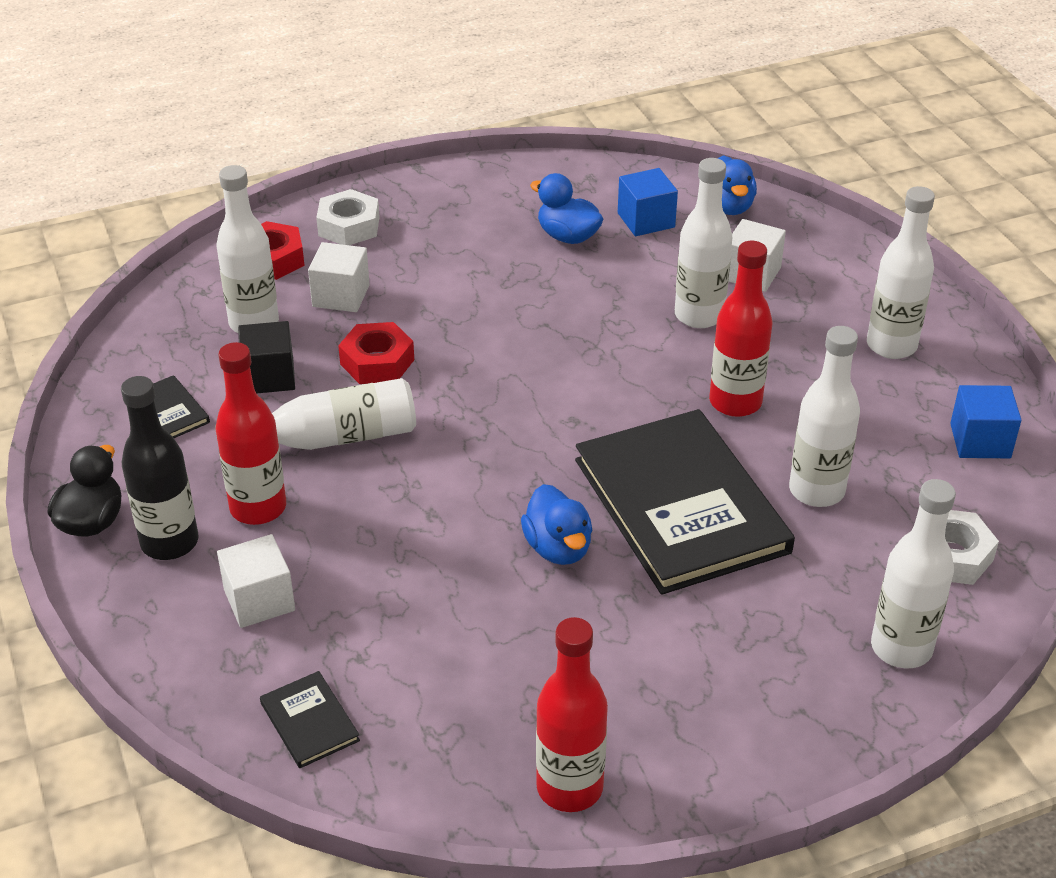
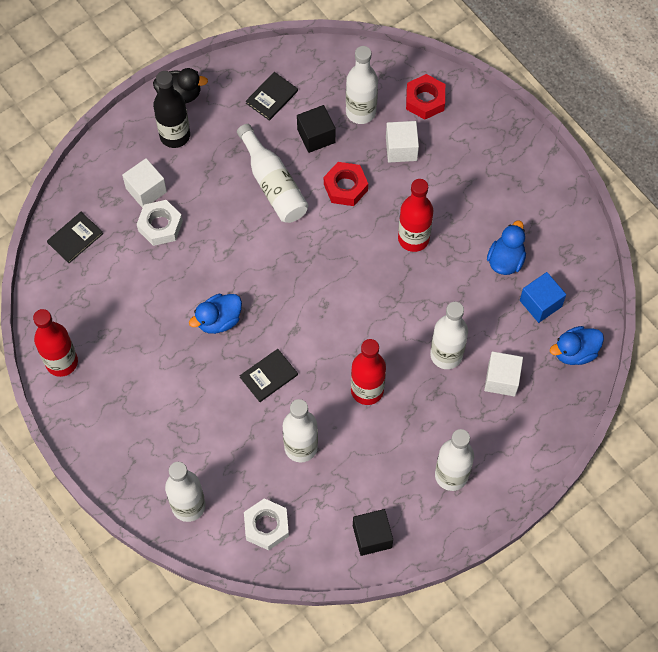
camera: 75 degrees right, 25 degrees up
red bottle [216,342,286,525] -> red bottle moved to [398,179,433,252]
white nut [316,189,380,245] -> white nut moved to [137,200,183,246]
black book [575,409,795,595] -> black book [240,349,298,402], size x0.41
blue cube [950,385,1021,458] -> black cube [353,509,393,556]

